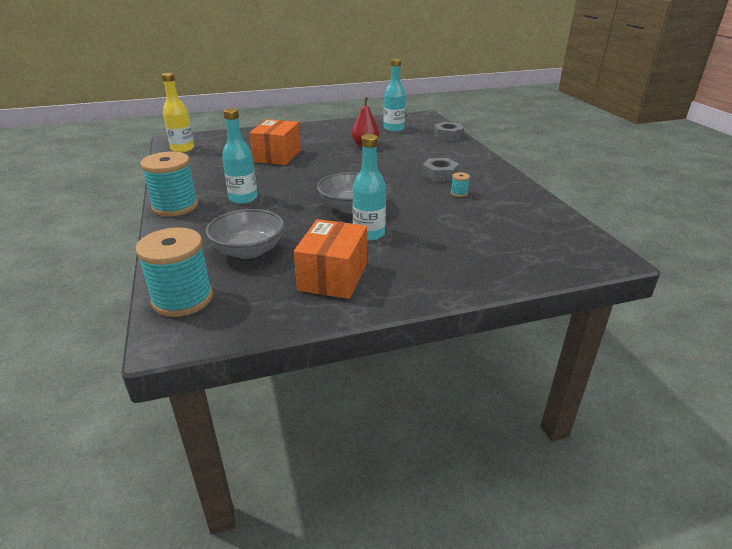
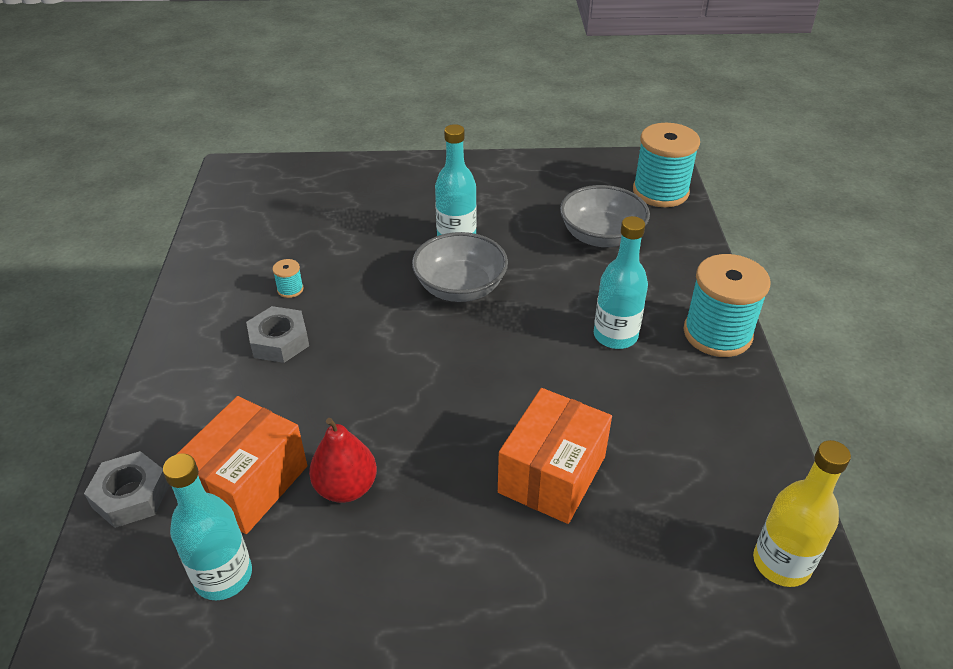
camera: 165 degrees left, 10 degrees up
orange box [294,219,367,299] -> orange box moved to [177,396,307,534]

